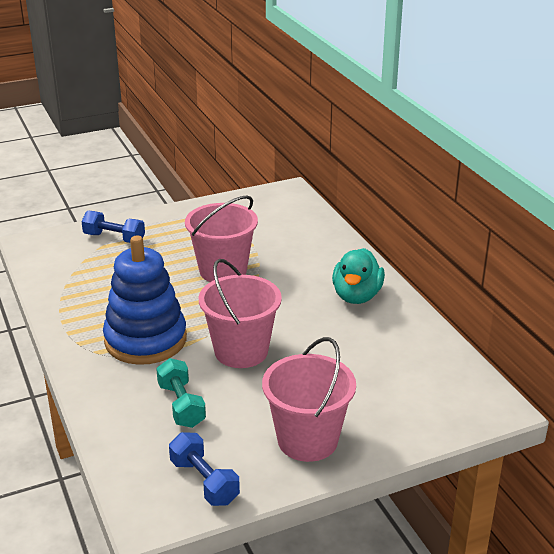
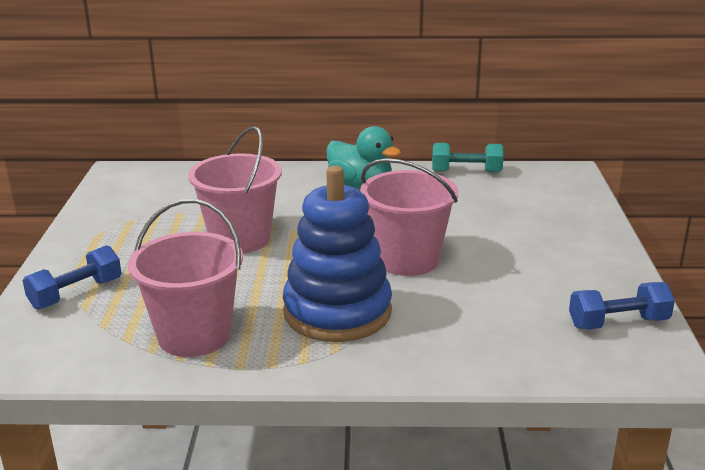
camera: 65 degrees left, 5 degrees down
turquoise dumbbell [156,358,206,428] -> turquoise dumbbell moved to [432,143,504,173]
pink bucket [262,337,356,462] -> pink bucket moved to [128,199,243,357]

